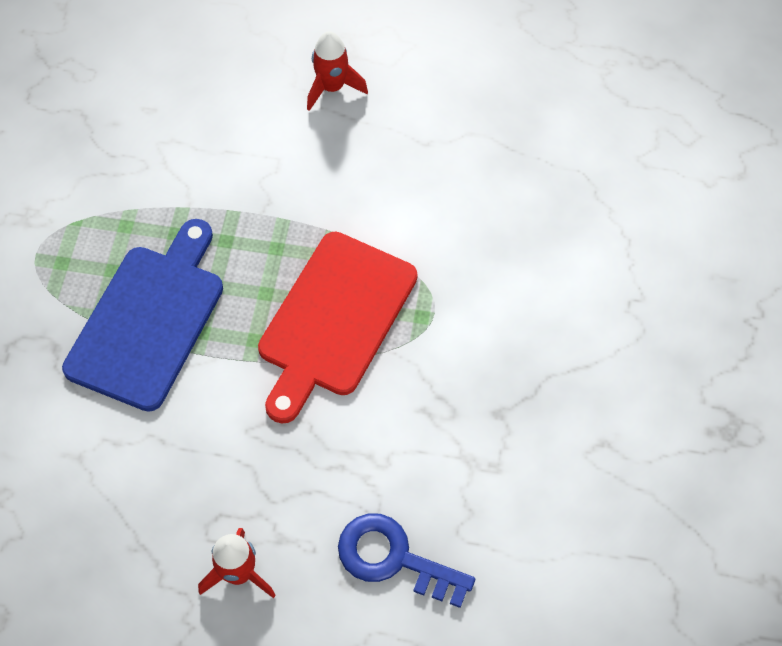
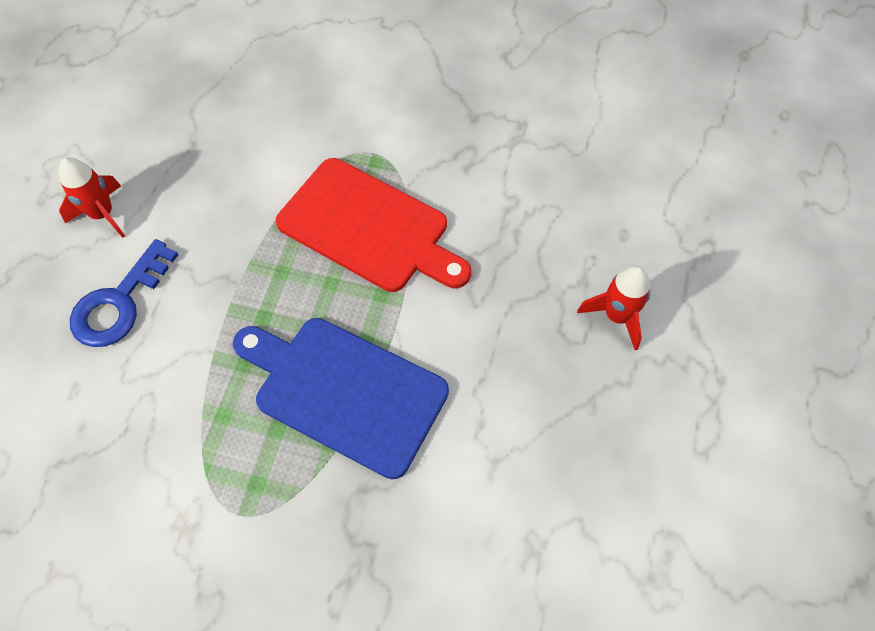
camera: 85 degrees left, 0 degrees up
blue key [338,513,475,608] -> blue key moved to [70,239,178,347]

